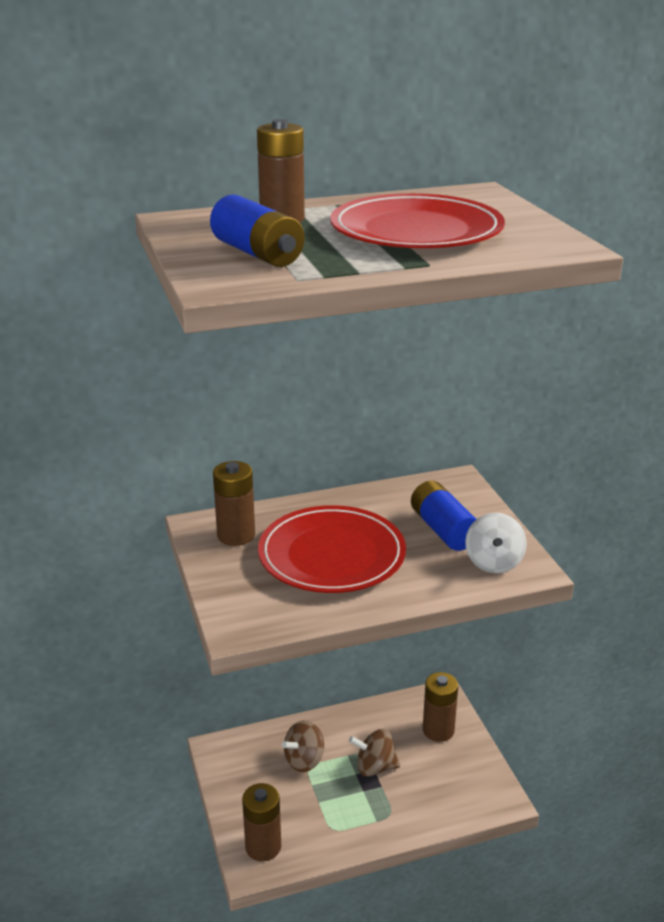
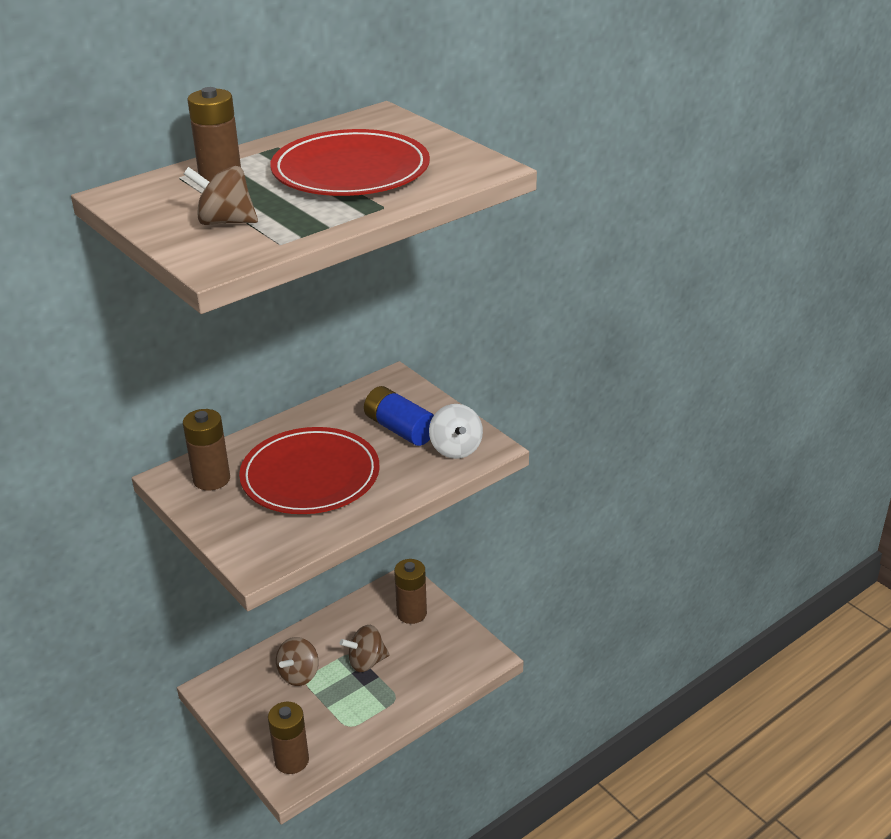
camera: 20 degrees left, 5 degrees up
blue battery [210,194,305,267] -> brown spinning top [184,166,258,225]

